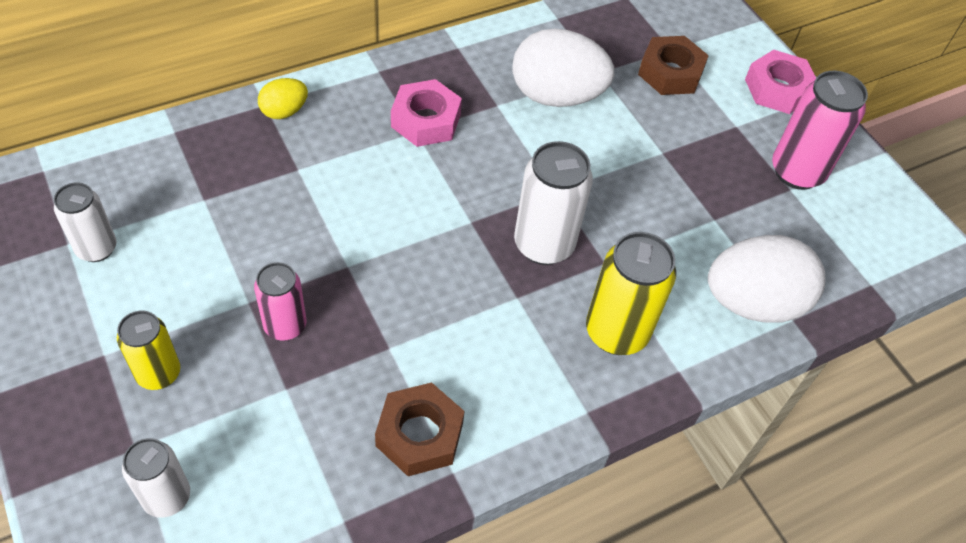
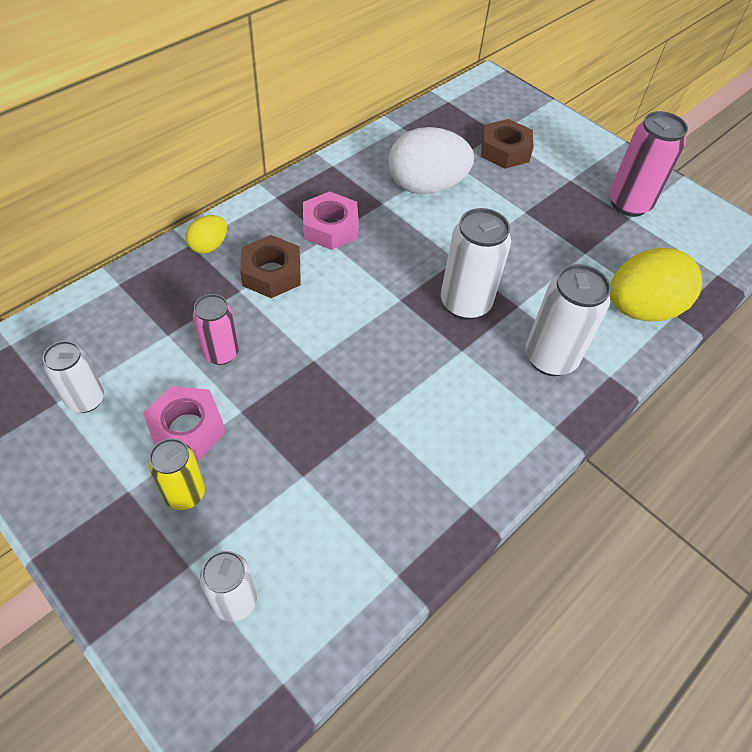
camera: 15 degrees left, 0 degrees up
pink can [254,262,306,341] -> pink can moved to [193,294,239,365]
brown nut [375,382,465,476] -> brown nut moved to [240,235,300,298]
yellow can [586,232,676,355] -> white can [526,264,611,376]
white egg [708,235,826,323] -> yellow egg [610,248,702,321]
pink nut [745,50,816,114] -> pink nut moved to [143,386,226,461]

